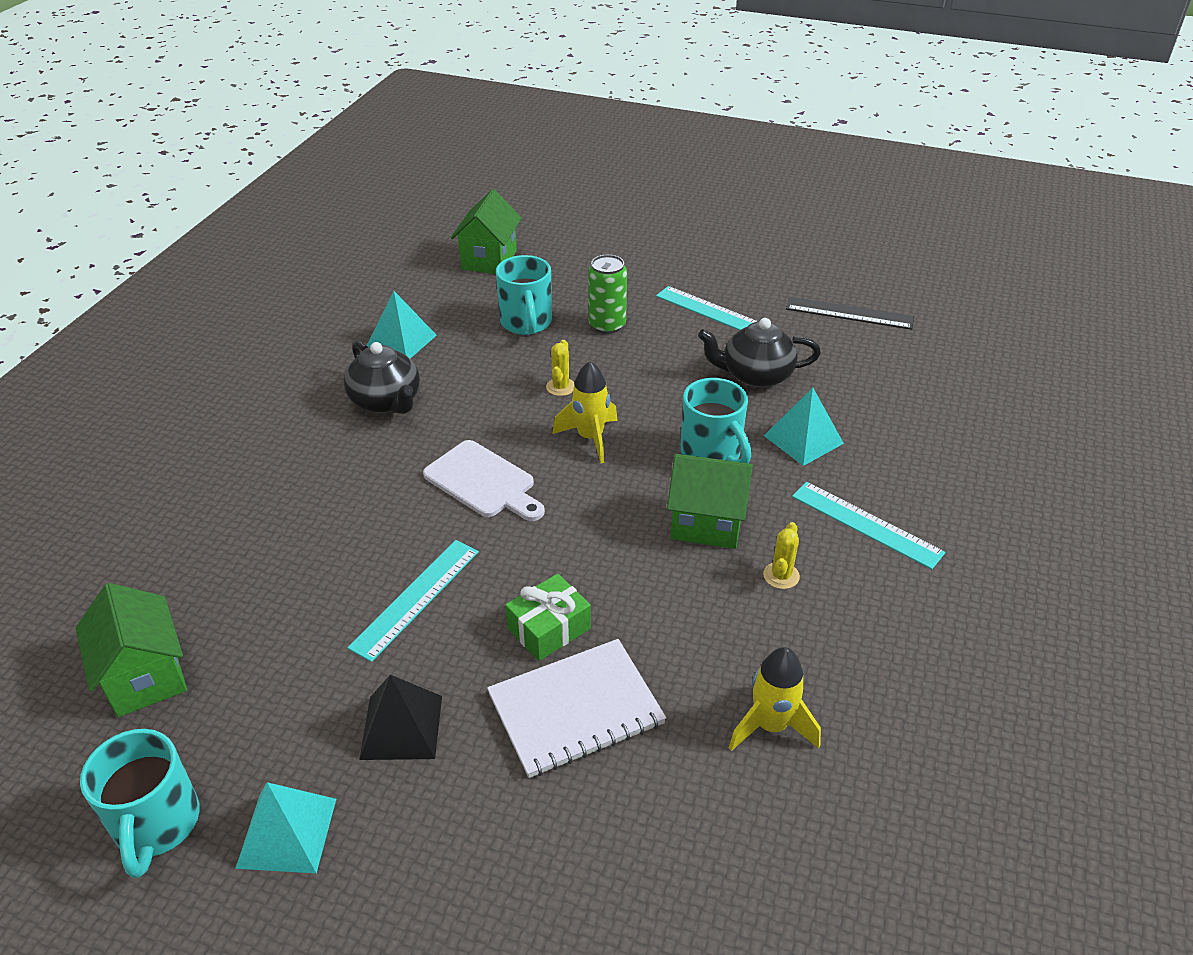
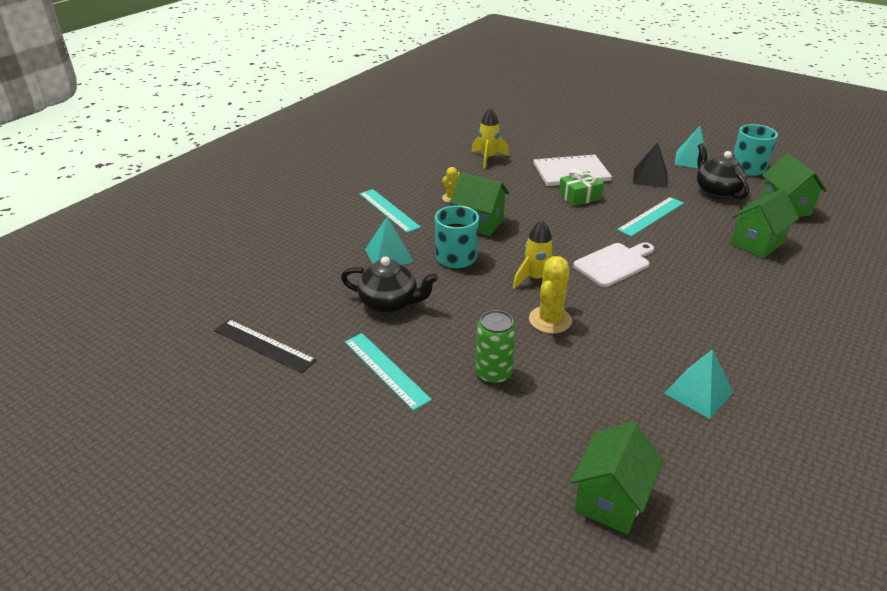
camera: 165 degrees left, 5 degrees down
black teapot [344,341,420,414] -> black teapot moved to [697,143,749,199]
white cutting board [423,440,545,521] -> white cutting board turned 90 degrees clockwise [573,242,654,287]
turquoise mug [496,255,552,335] -> none
yellow cactus [546,340,574,396] -> yellow cactus [529,256,572,334], size x1.73
none -> green house [730,189,799,258]

